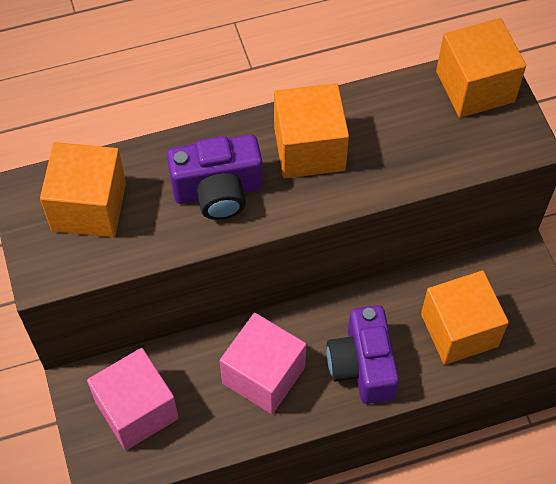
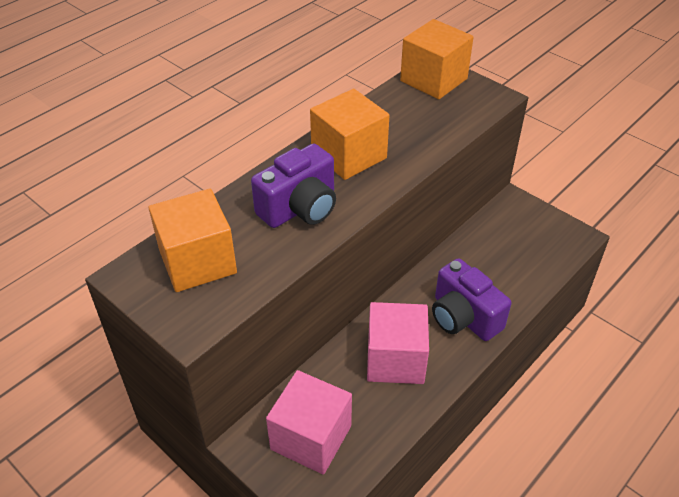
camera: 30 degrees left, 15 degrees down
orange cube [421,271,509,365] -> none

